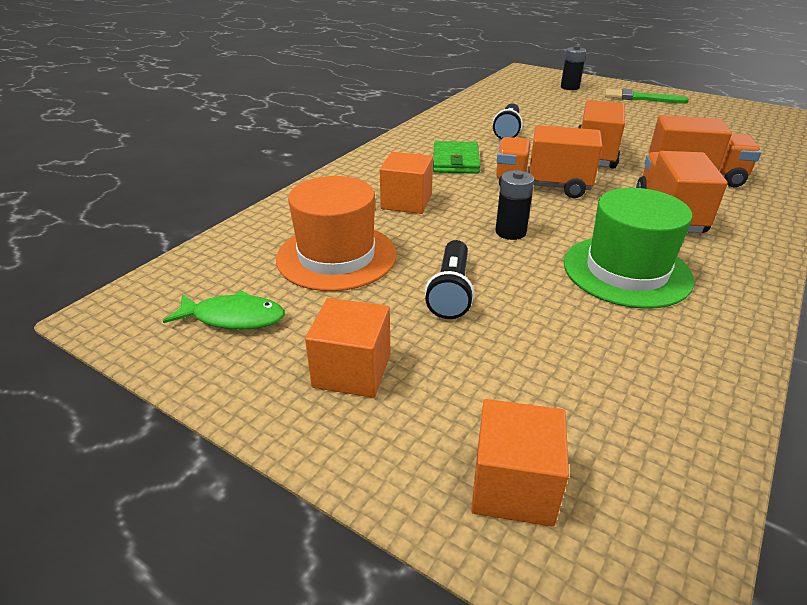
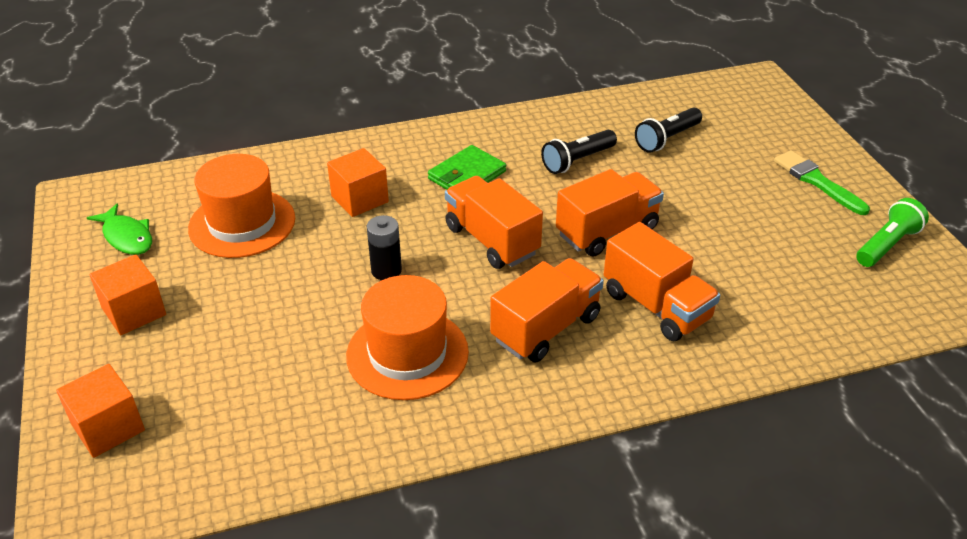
camera: 40 degrees right, 5 degrees up
black flashlight [425,240,474,319] -> black flashlight moved to [635,107,702,153]
black battery [561,46,586,90] -> none
green hat [564,188,694,309] -> orange hat [346,275,469,400]
none -> green flashlight [856,198,929,267]

